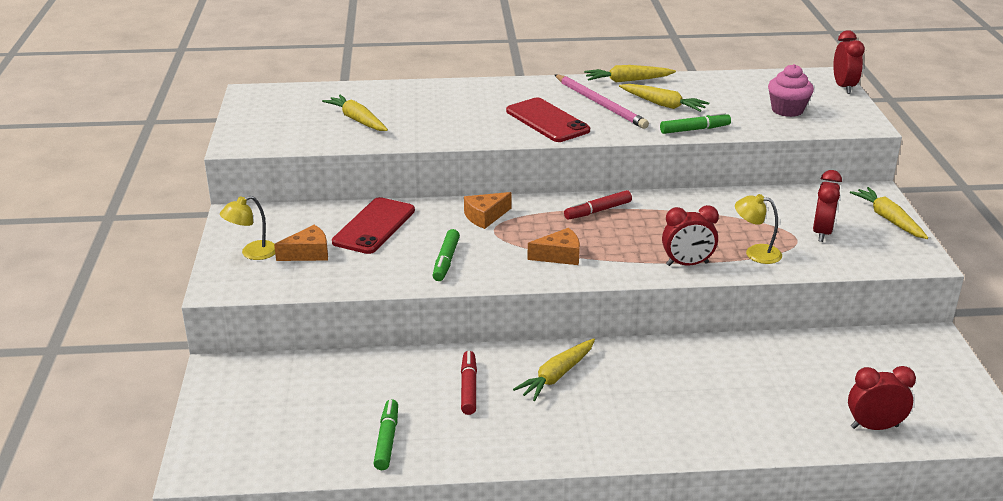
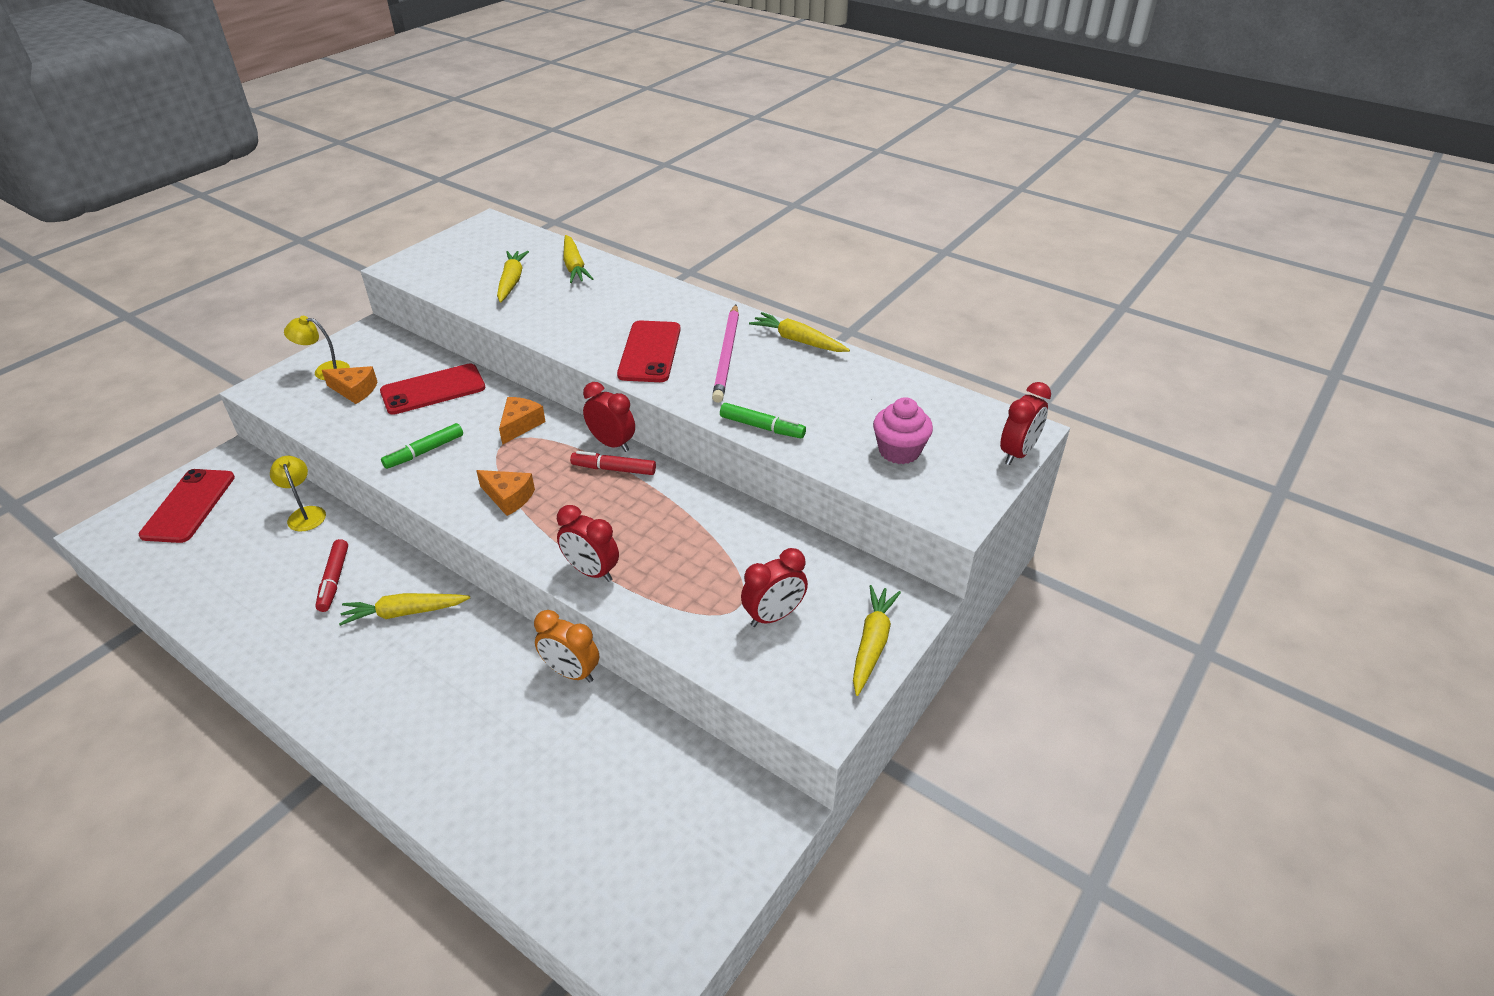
camera: 40 degrees right, 10 degrees up
green marker [373,399,398,470] -> none
red marker [461,351,477,415] -> red marker turned 135 degrees clockwise [315,539,348,612]
orange cheese [464,192,512,229] -> orange cheese turned 105 degrees clockwise [499,397,546,445]
yellow carrot [619,84,709,112] -> yellow carrot moved to [563,235,593,283]
yellow lamp [735,194,782,264] -> yellow lamp moved to [270,456,326,532]
red clock [848,366,916,430] -> red clock moved to [583,382,635,452]
none -> red phone [139,469,235,543]
none -> orange clock [534,610,599,683]

